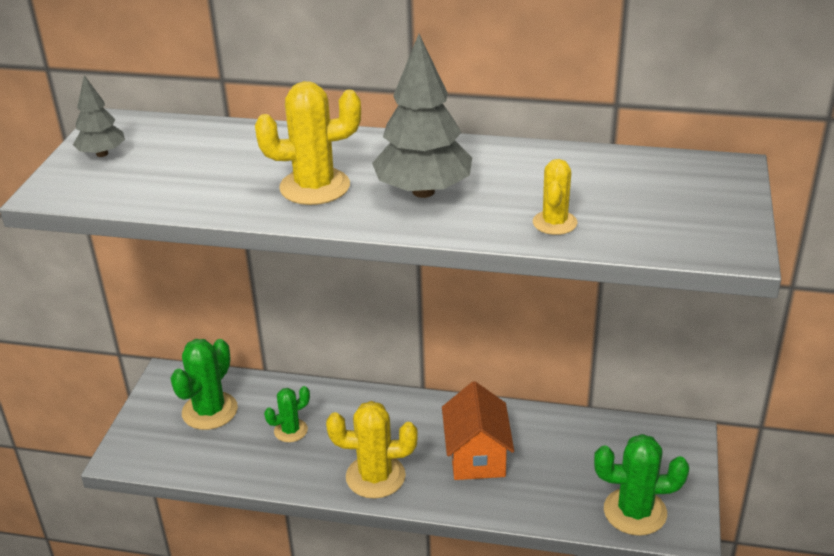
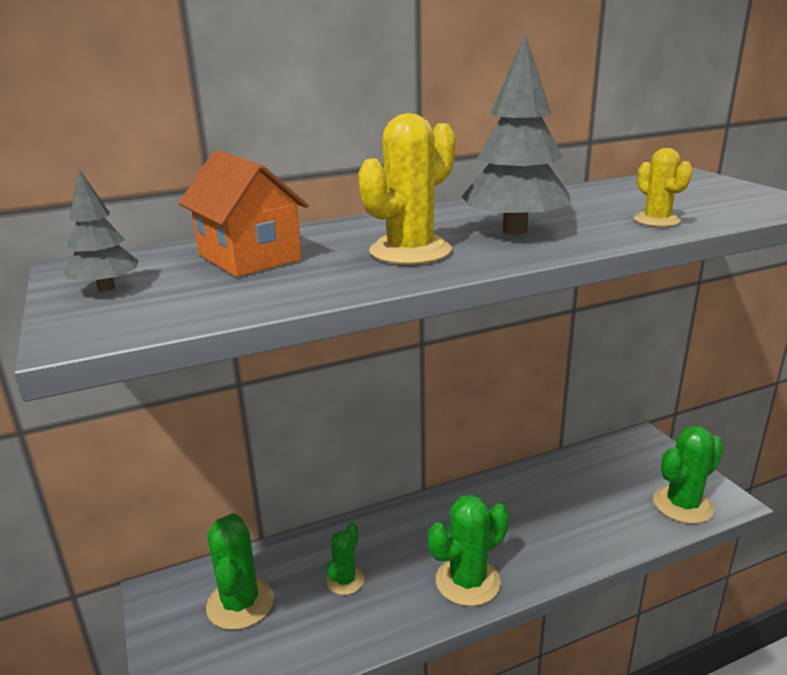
camera: 35 degrees left, 10 degrees down
yellow cactus [326,401,418,499] -> green cactus [428,495,509,606]
orange house [442,381,514,480] -> orange house moved to [179,150,309,277]

